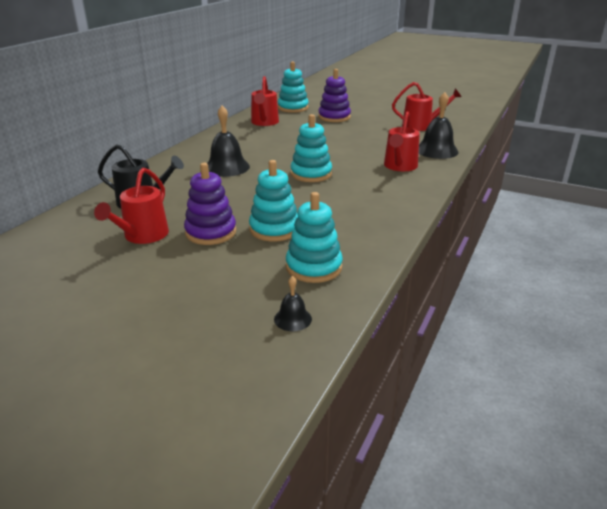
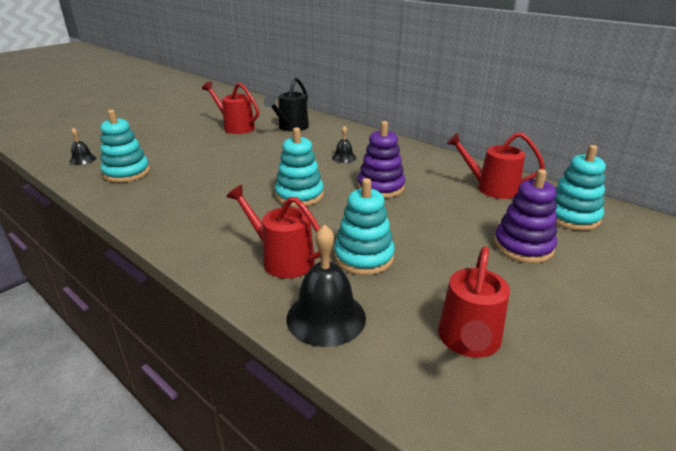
camera: 105 degrees right, 0 degrees up
purple stacking toy [184,163,236,245] -> purple stacking toy moved to [358,121,405,198]
black bell [207,106,250,177] -> black bell [332,126,356,163], size x0.52
turquoise stacking toy [249,160,298,241] -> turquoise stacking toy moved to [334,178,395,275]

